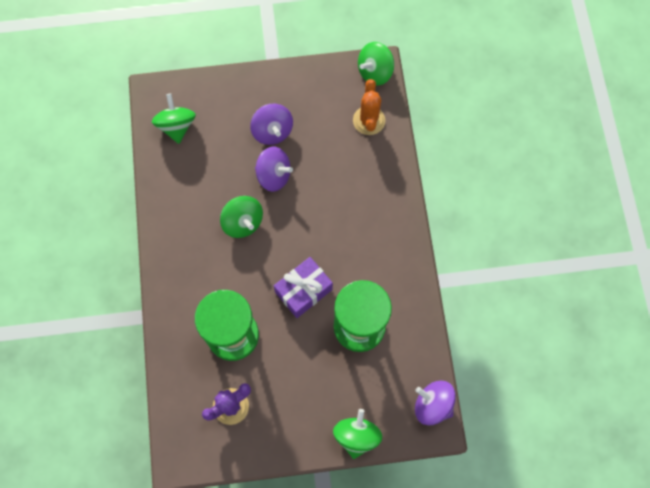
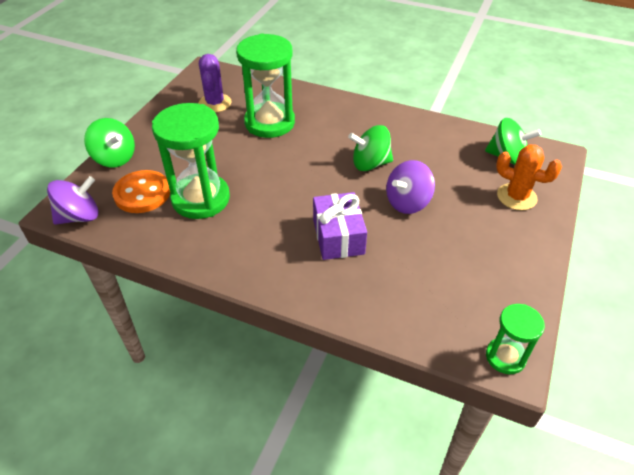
camera: 120 degrees right, 25 degrees down
purple spinning top [250,104,293,145] -> none
purple gift [274,257,333,318] -> purple gift moved to [313,192,367,260]
orange cactus [353,79,385,135] -> orange cactus moved to [496,144,562,210]
green spinning top [358,42,394,86] -> green hourglass [486,304,545,374]
none -> orange button [112,170,170,213]

